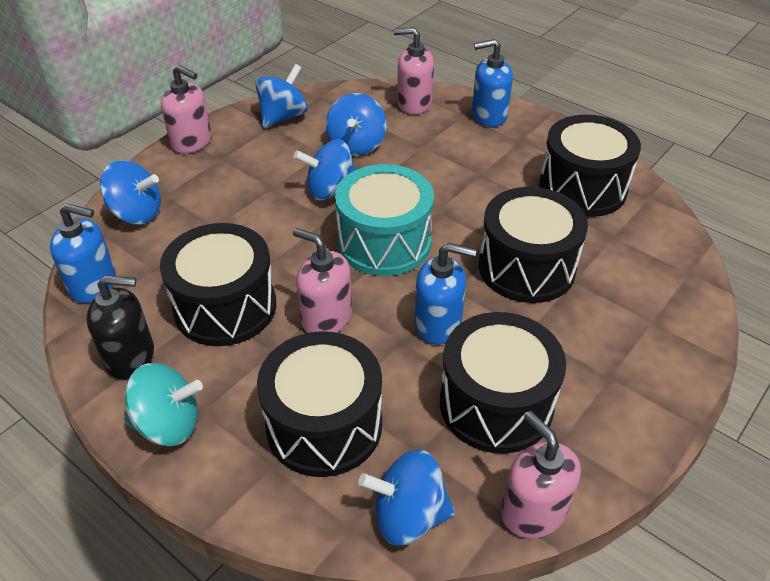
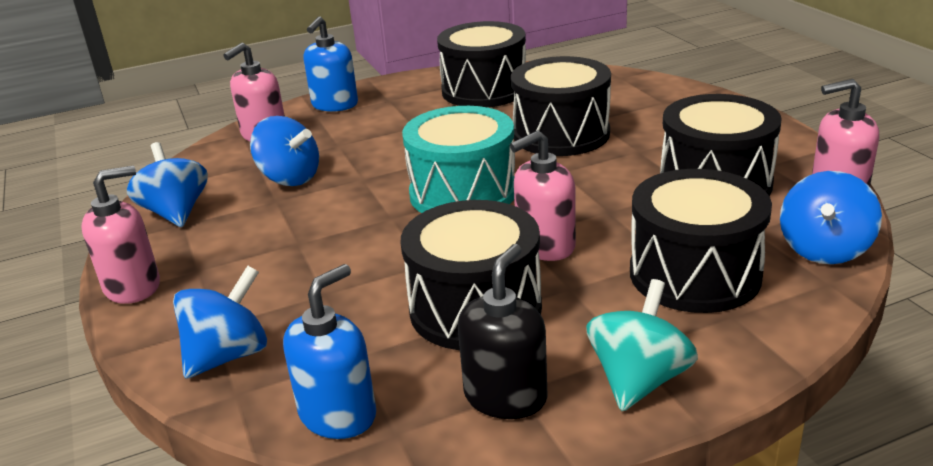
camera: 60 degrees left, 15 degrees down
blue spinning top [293,139,356,200] -> none
blue soap dispenser [414,243,477,344] -> none

